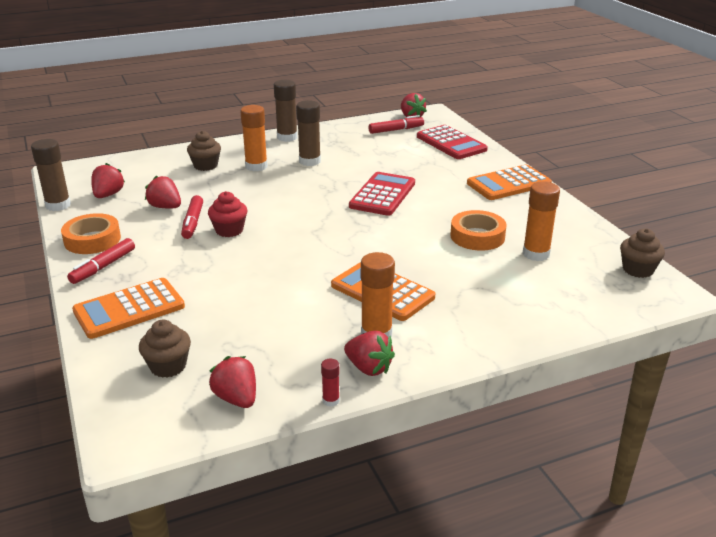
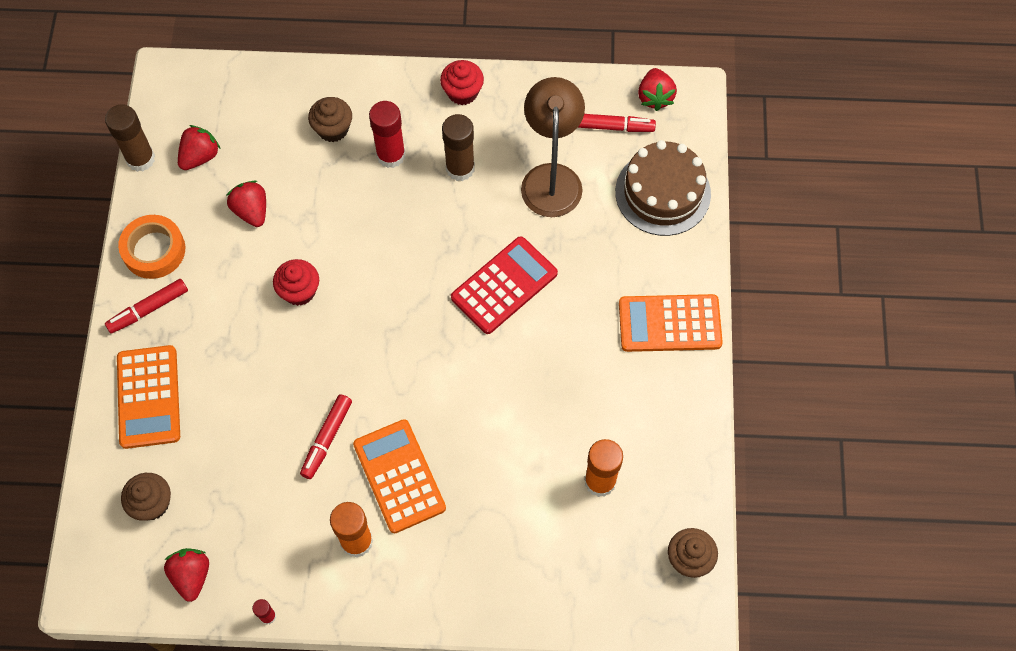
camera: 25 degrees right, 35 degrees up
orange calculator [72,278,185,339] -> orange calculator turned 90 degrees counterclockwise [117,345,180,449]
red marker [181,195,203,239] -> red marker moved to [300,394,352,479]
orange glue stick [240,105,268,171] -> red glue stick [369,101,405,168]
brown glue stick [274,80,297,142] -> red cupcake [440,60,484,105]
red strawberry [344,331,395,376] -> none
red calculator [417,125,488,159] -> brown cake [615,140,711,236]
orange tape [450,210,507,251] -> none
none -> brown lamp [521,77,585,217]

